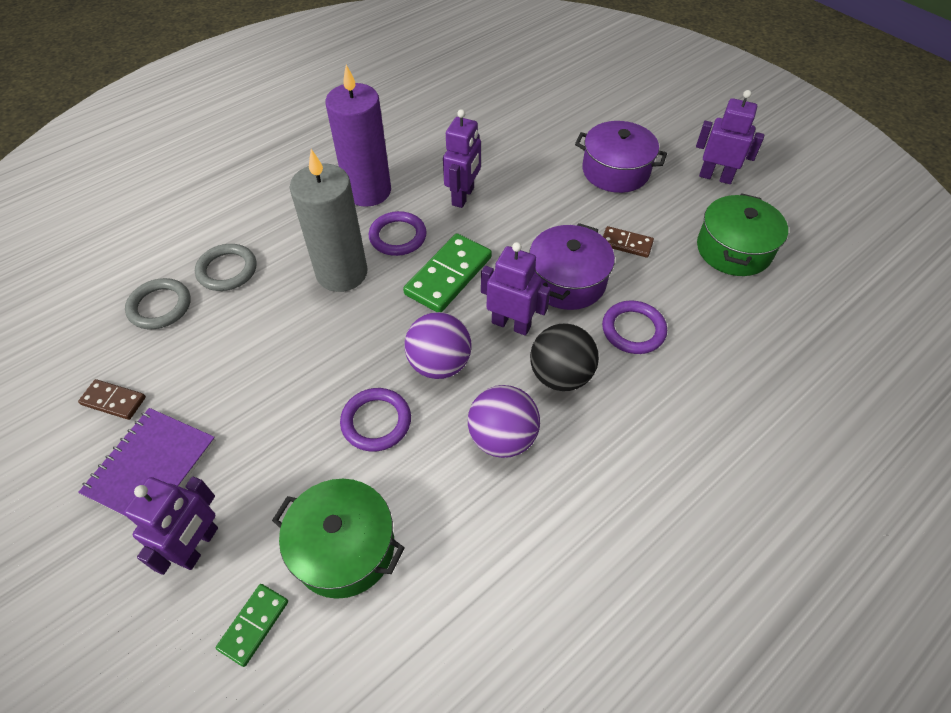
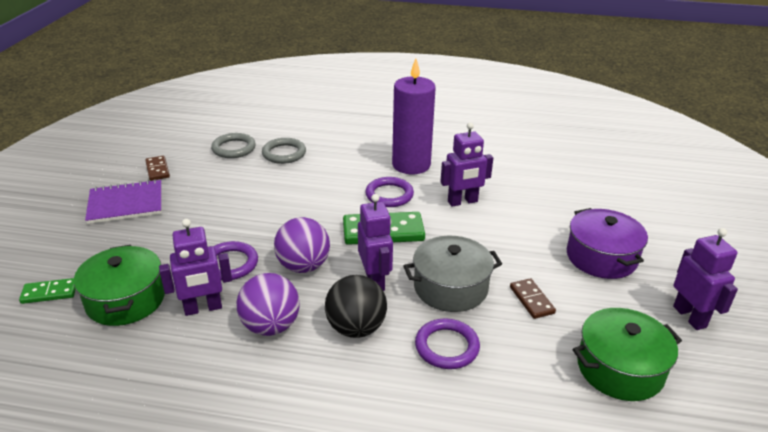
camera: 50 degrees right, 20 degrees down
purple robot [124,477,218,575] -> purple robot moved to [159,219,232,316]
grey candle [290,149,368,292] -> none
purple pot [529,223,615,310] -> grey pot [403,236,502,312]

